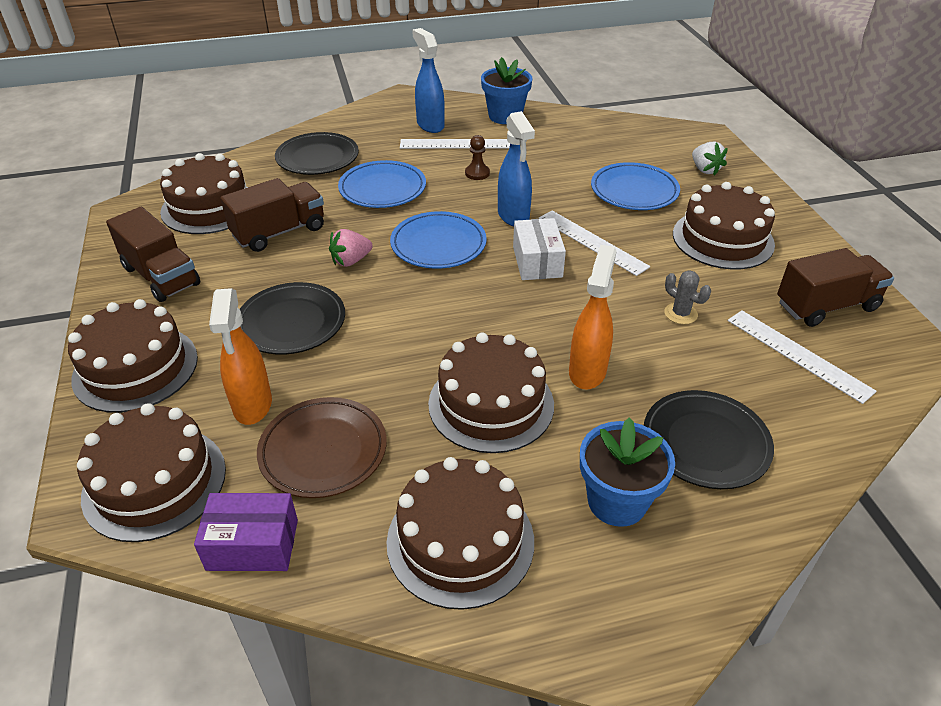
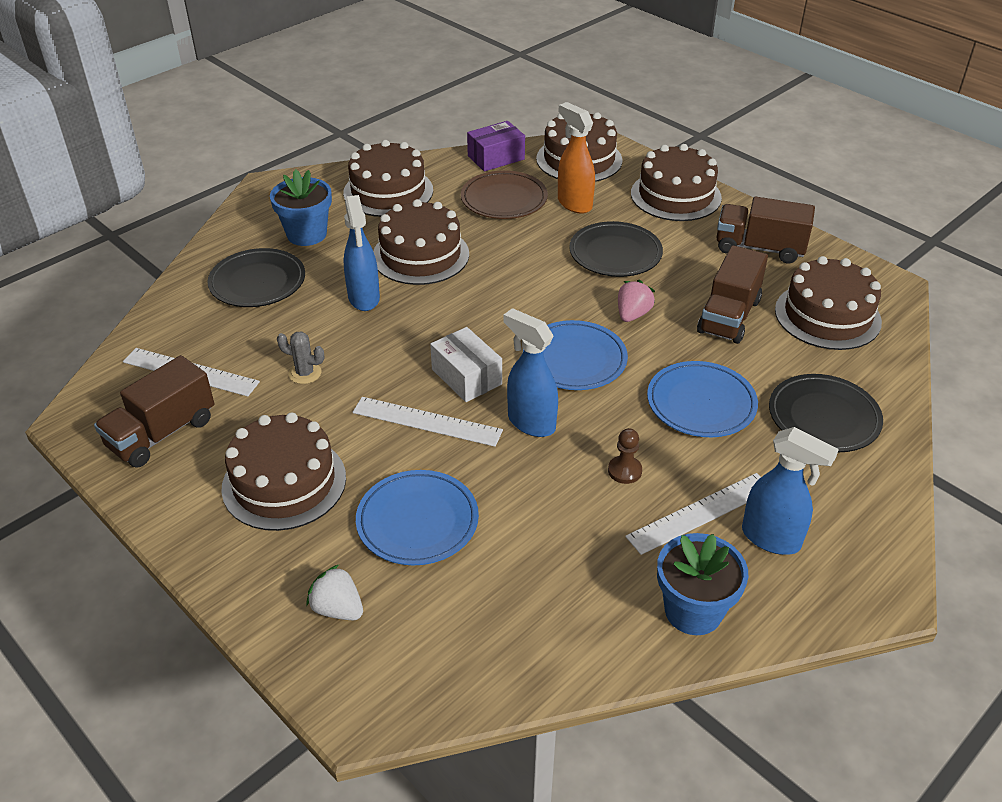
camera: 150 degrees right, 0 degrees up
orange spray bottle [569,245,617,390] -> blue spray bottle [343,195,380,311]

